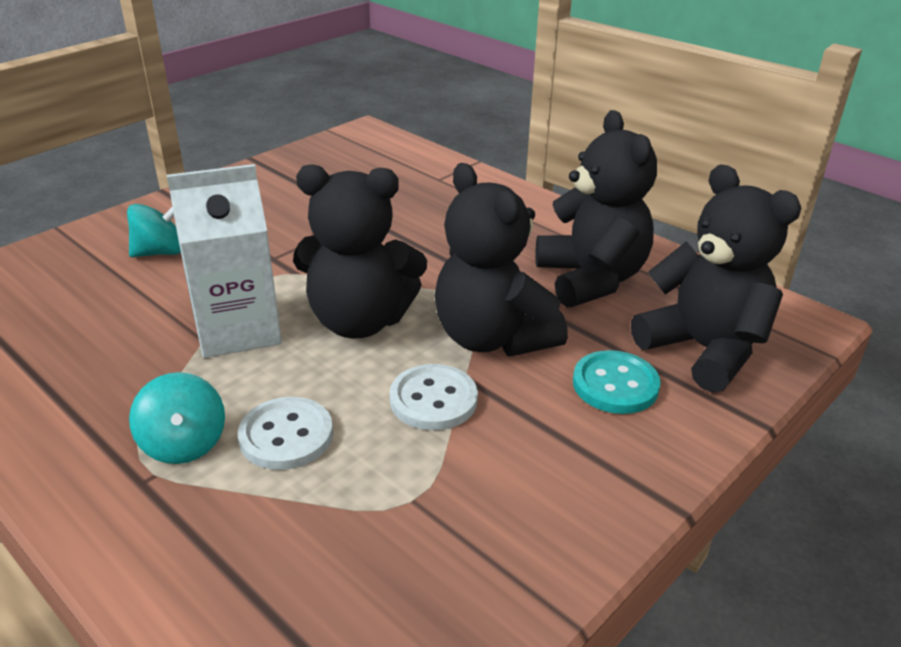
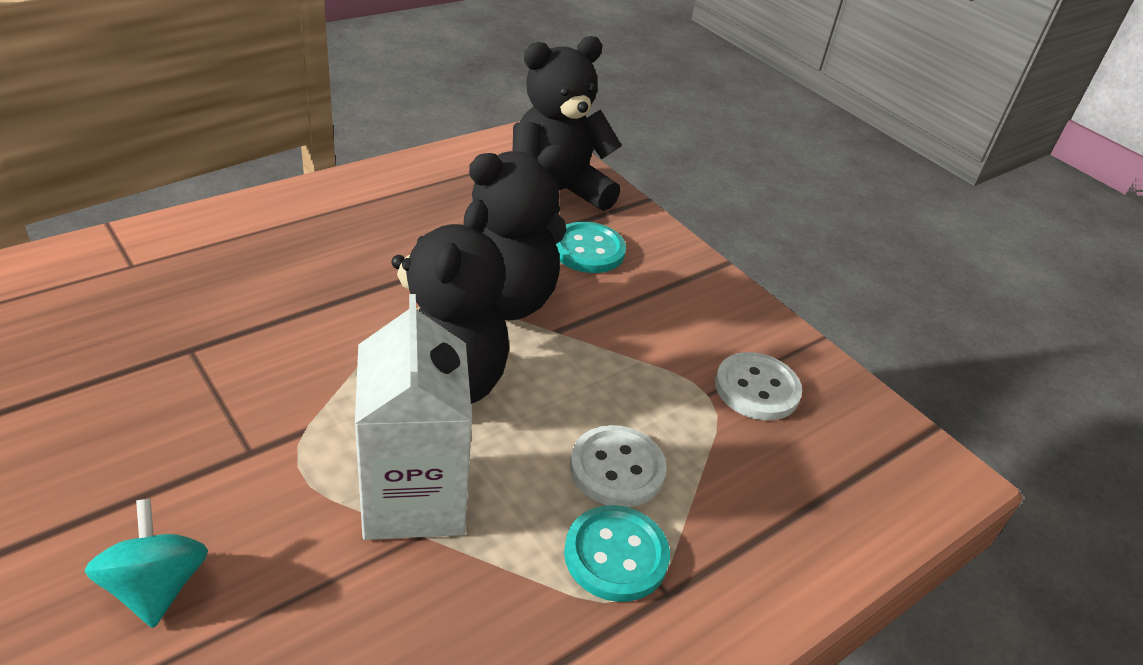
camera: 85 degrees left, 5 degrees up
turquoise spinning top [129,372,225,464] -> turquoise button [564,505,670,602]
white button [390,364,478,430] -> white button moved to [715,352,802,420]
black teddy bear [535,110,657,308] -> none

